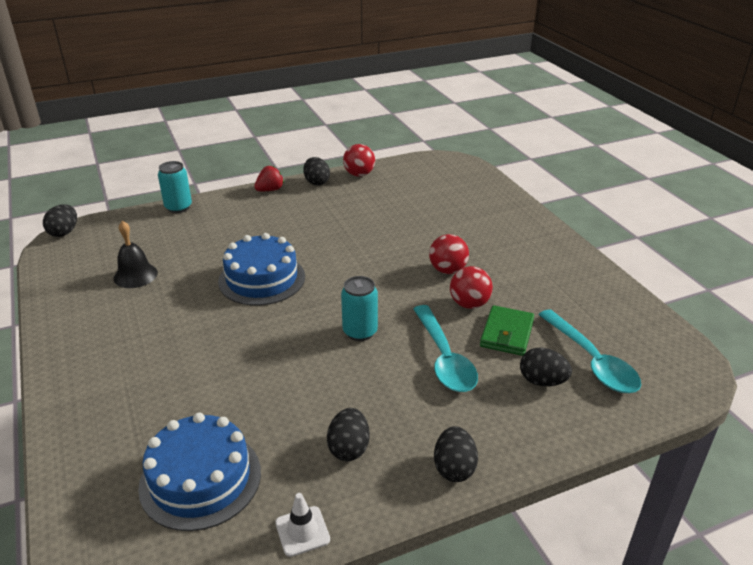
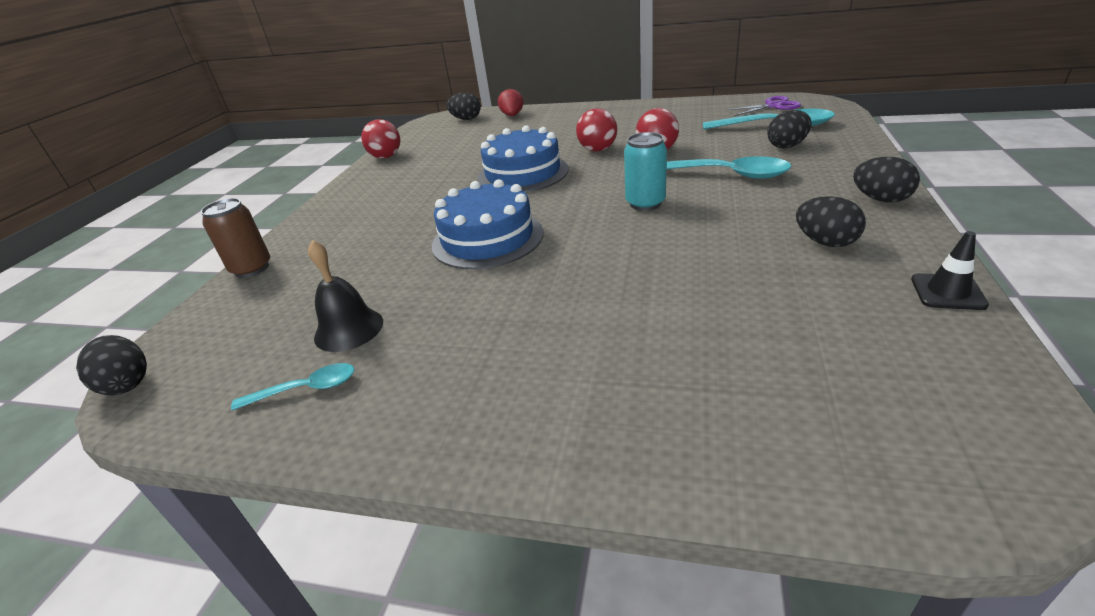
camera: 50 degrees left, 0 degrees up
blue cake [138,413,261,531] -> blue cake moved to [477,125,569,193]
turquoise can [158,161,192,213] -> brown can [201,198,270,278]
red strawberry [254,166,284,191] -> red strawberry moved to [498,88,523,116]
white traffic cone [275,493,330,557] -> black traffic cone [911,231,989,310]
black egg [303,157,330,186] -> black egg moved to [446,92,481,120]
green wallet [480,305,534,356] -> none
none -> turquoise spoon [231,363,355,410]
none -> purple scissors [725,96,801,116]

